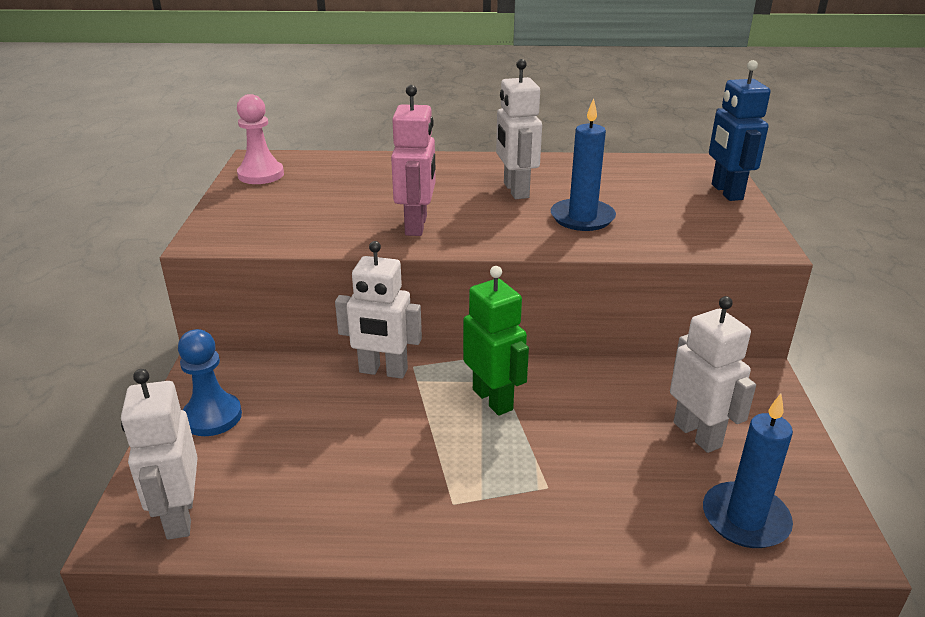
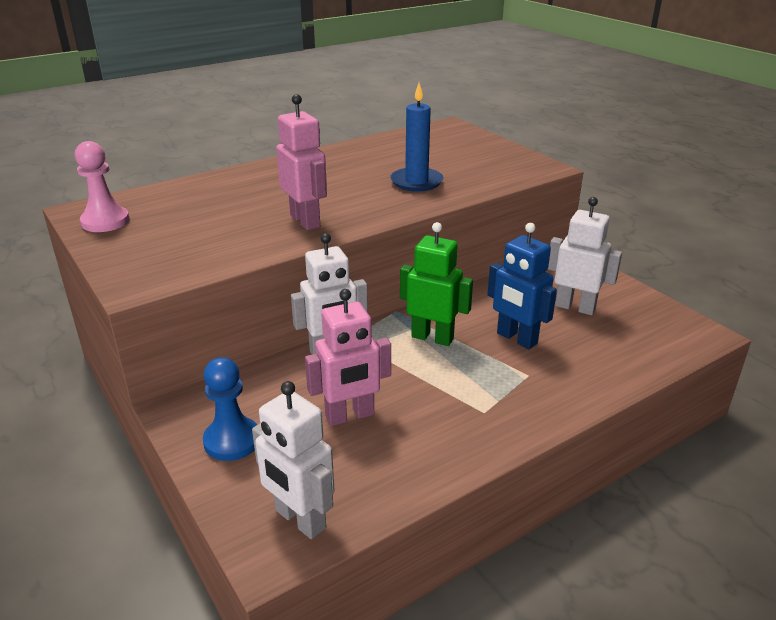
camera: 35 degrees left, 0 degrees up
white robot [496,59,542,199] -> none
blue candle [703,394,793,548] -> none
blue robot [709,60,771,201] -> blue robot moved to [487,223,557,349]
none -> pink robot [305,289,391,426]

